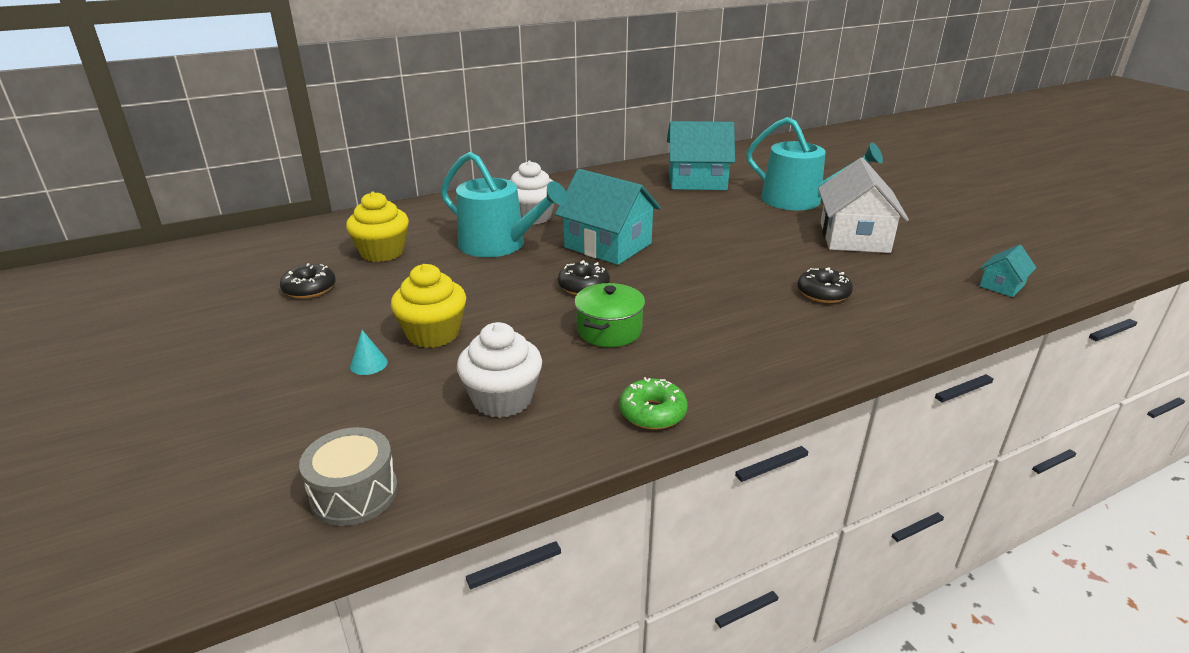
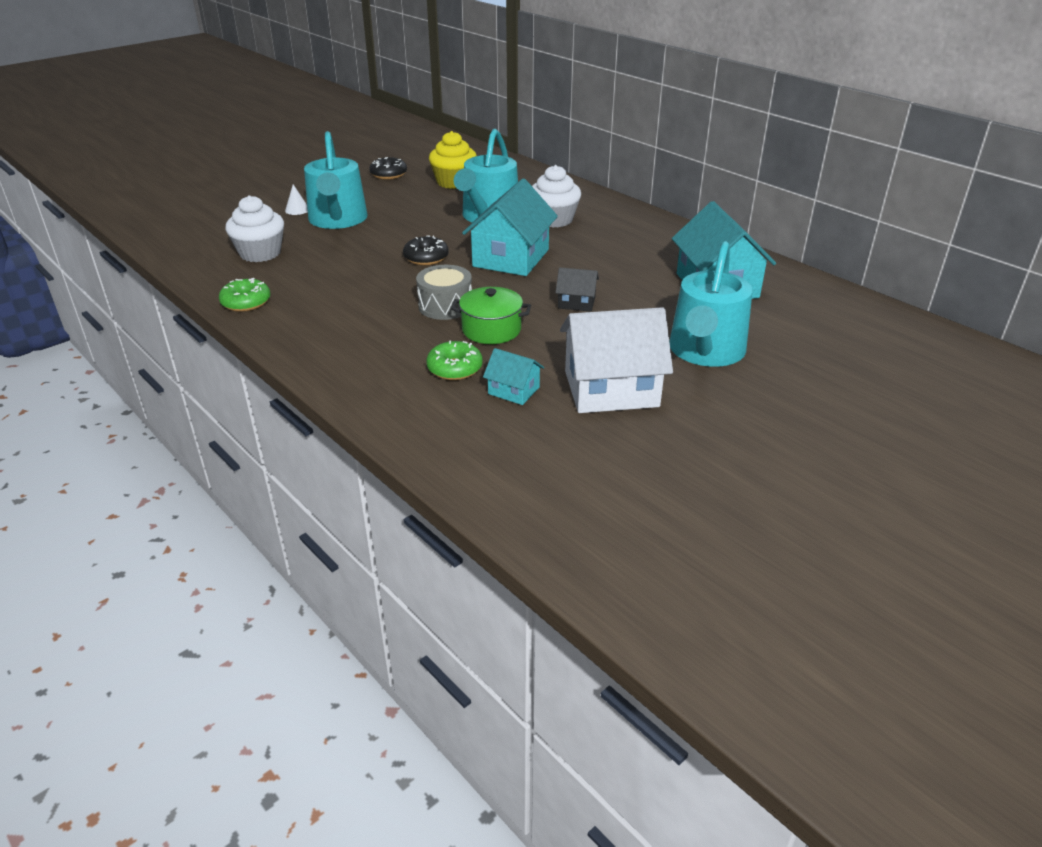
camera: 75 degrees right, 5 degrees up
grey drum [299,427,398,526] -> grey drum moved to [416,265,472,320]
turquoise cone [350,330,388,375] -> white cone [285,184,308,215]
yellow cupcake [391,264,466,348] -> turquoise watering can [304,131,368,229]
green pot [574,283,645,347] -> green pot moved to [451,287,531,344]
black donut [797,267,853,303] -> green donut [426,341,483,380]
turquoise house [980,245,1036,297] -> turquoise house moved to [483,348,544,405]
none -> black house [555,267,599,312]

